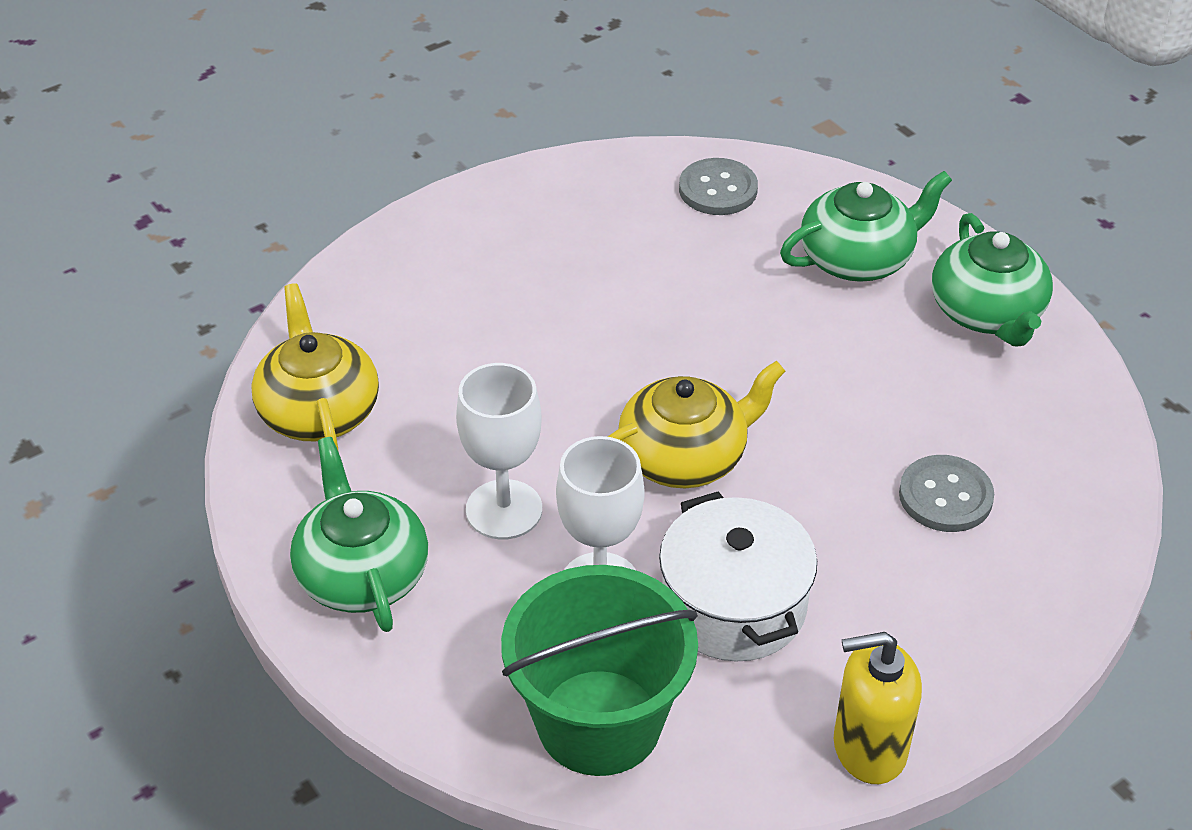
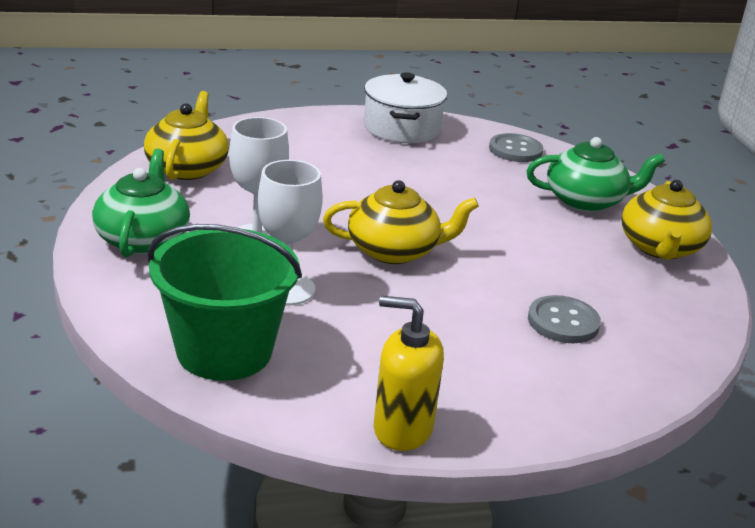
camera: 20 degrees right, 15 degrees down
white pot [659,491,817,662] -> white pot moved to [364,73,447,143]
green teapot [932,213,1053,347] -> yellow teapot [621,180,712,260]

